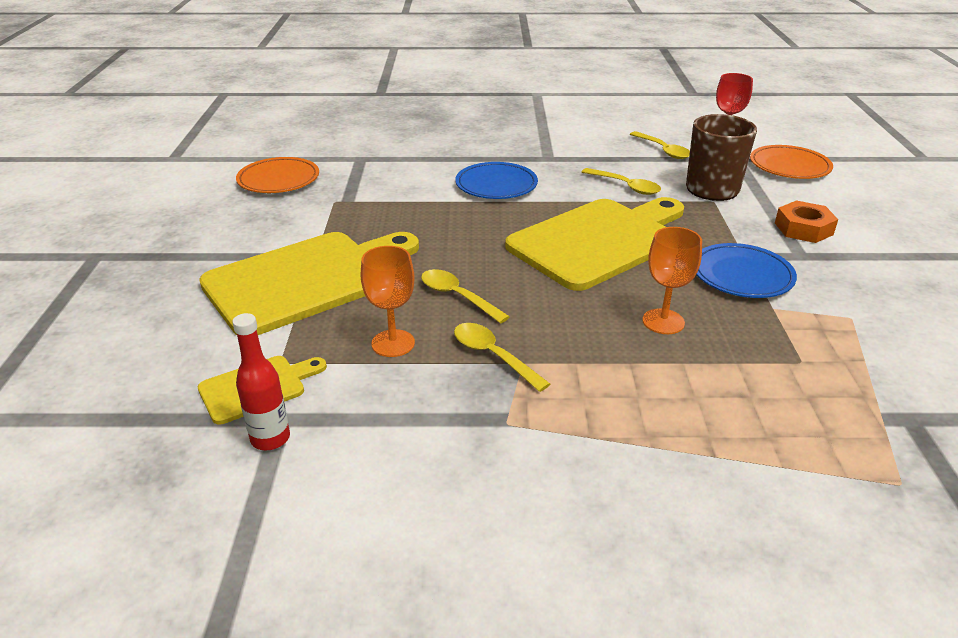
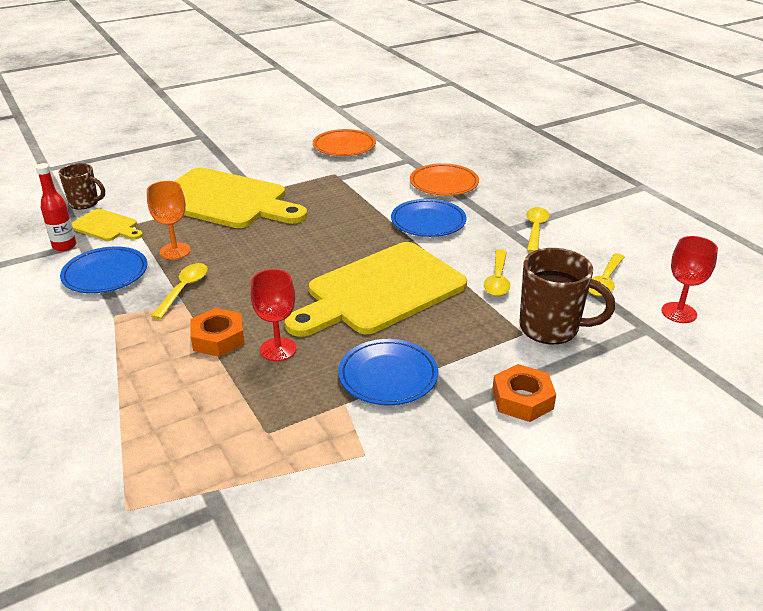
camera: 60 degrees right, 0 degrees up
yellow spoon [421,269,510,323] -> yellow spoon moved to [526,207,550,253]
yellow cutting board [505,197,684,291] -> yellow cutting board turned 120 degrees clockwise [285,242,467,337]
orange goblet [642,227,702,334] -> red goblet [250,269,297,361]
orange plate [750,145,833,179] -> orange plate moved to [410,163,479,196]
none -> brown mug [59,163,105,209]
none -> blue plate [60,246,147,293]
none -> orange nut [191,308,245,357]

